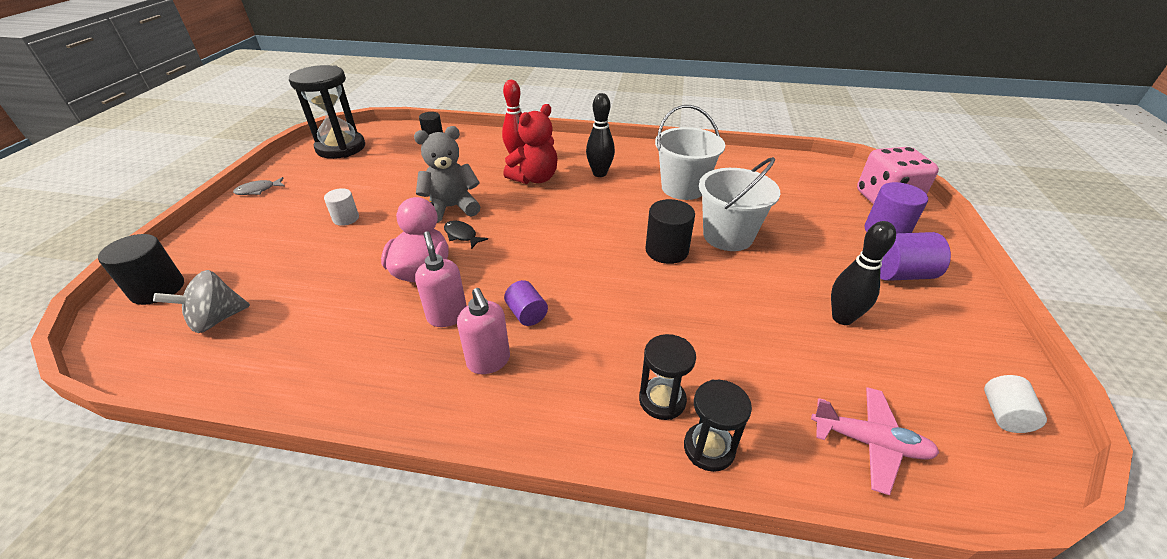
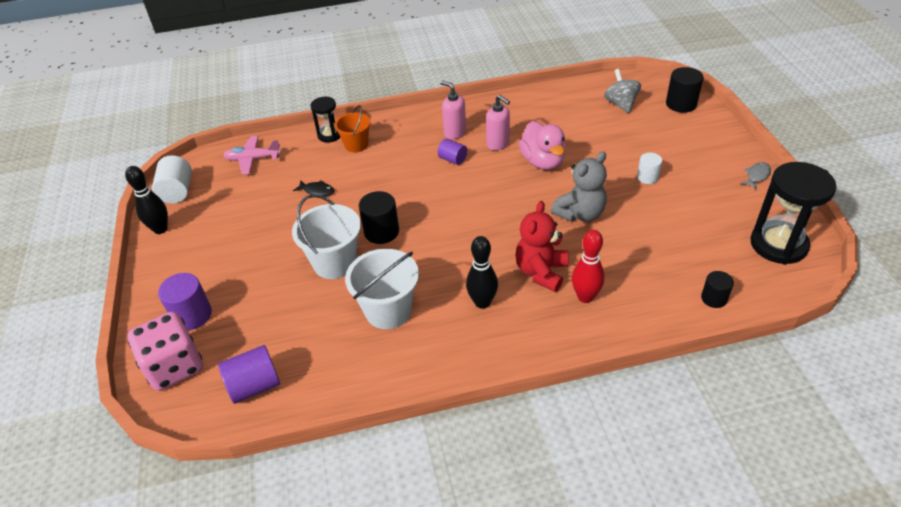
camera: 160 degrees right, 5 degrees up
grey spinning top [153,270,250,333] -> grey spinning top turned 45 degrees counterclockwise [604,69,641,113]
black fish [444,220,488,249] -> black fish moved to [293,180,334,196]
black hourglass [639,334,696,420] -> orange bucket [334,105,371,153]
black bowling pin [831,221,896,325] -> black bowling pin moved to [125,166,168,234]
purple cylinder [880,232,951,281] -> purple cylinder moved to [218,345,280,404]
white cylinder [984,375,1047,433] -> white cylinder [152,155,192,204], size x1.58

